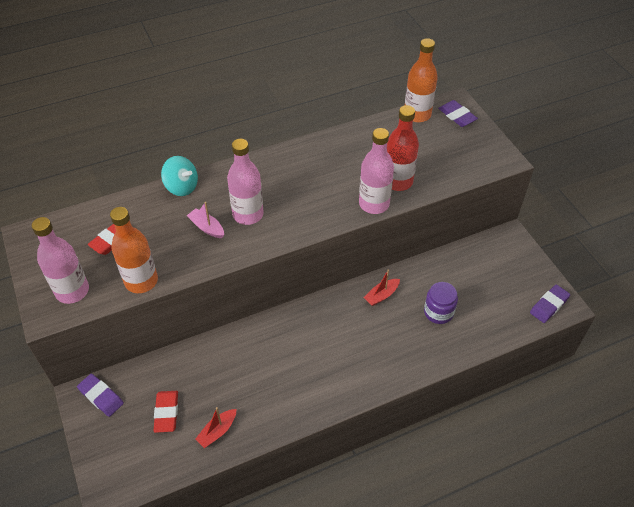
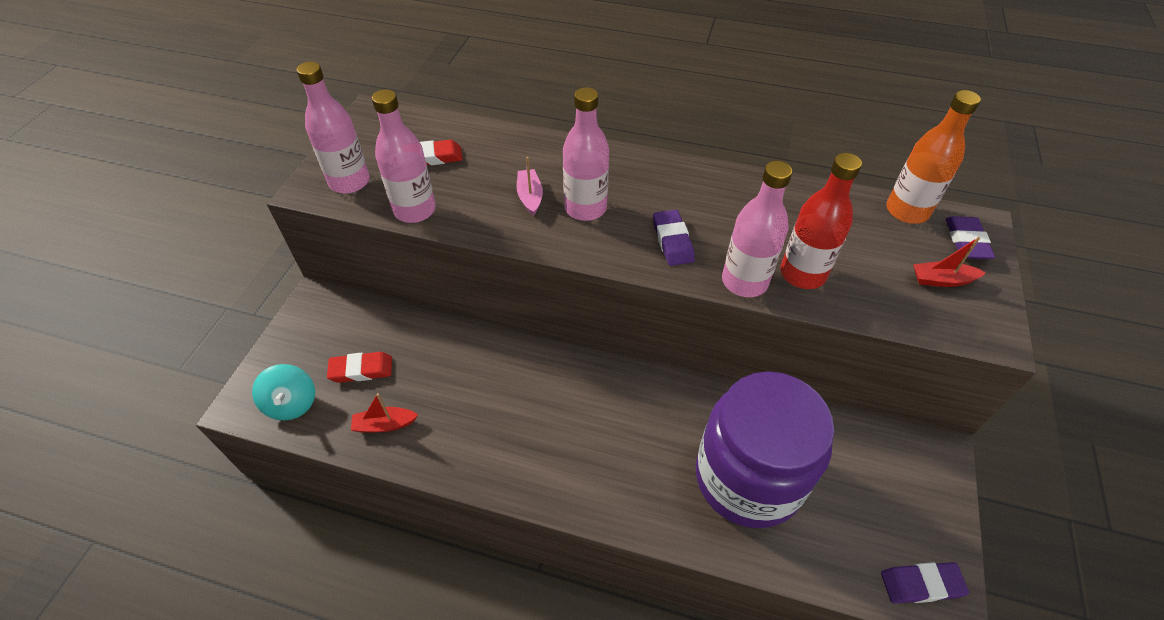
camera: 40 degrees right, 0 degrees up
purple eraser [77,374,124,417] -> purple eraser moved to [653,210,695,266]
orange bottle [110,207,158,293] -> pink bottle [372,89,436,223]
red eraser [153,391,178,433] -> red eraser turned 45 degrees clockwise [327,352,392,383]
turquoise spinning top [161,156,198,196] -> turquoise spinning top moved to [252,364,315,420]
red boat [363,270,400,306] -> red boat moved to [913,237,986,287]
purple jar [424,282,458,324] -> purple jar [696,371,835,528], size x2.32

